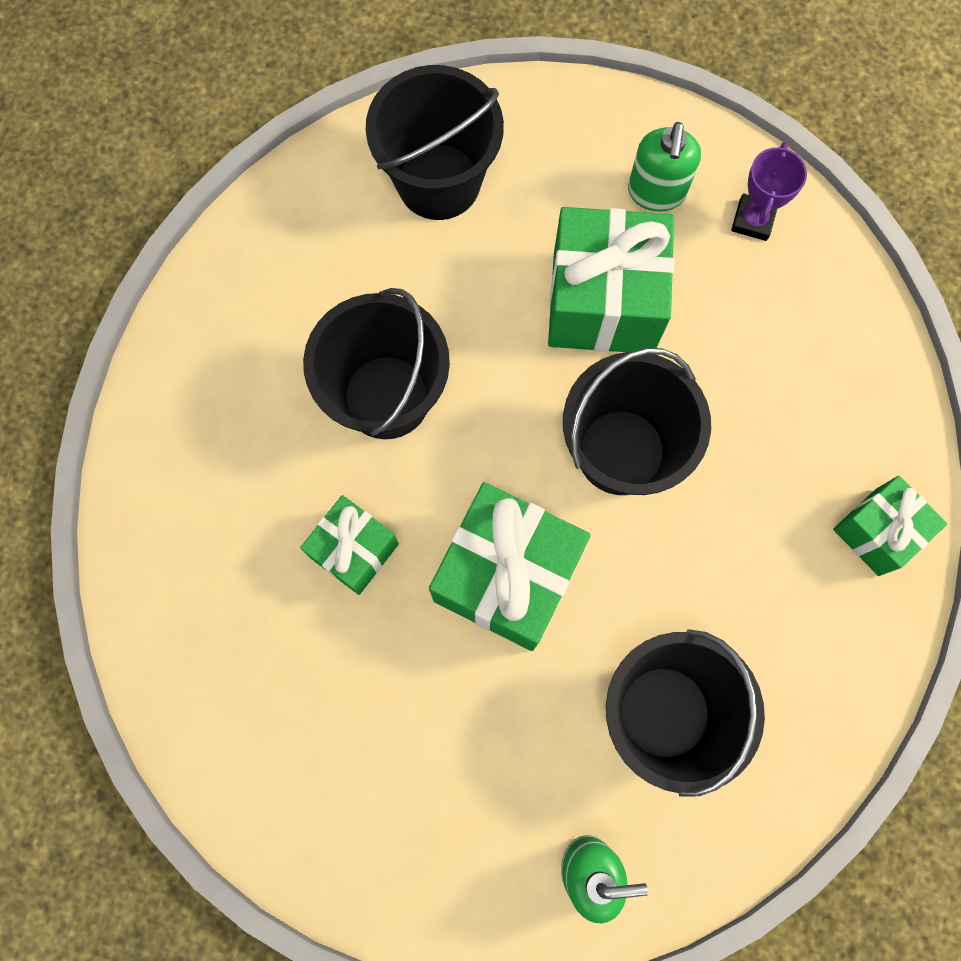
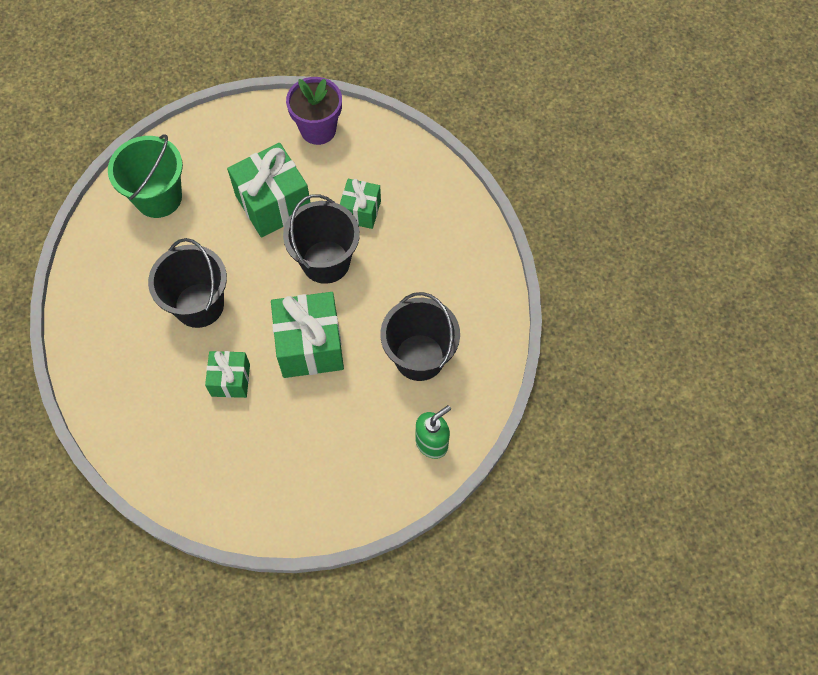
camera: 35 degrees left, 10 degrees down
black bucket [366,65,504,220] -> green bucket [108,134,183,218]
green soap dispenser [628,122,701,212] -> none
purple trophy [731,142,807,241] -> purple flower pot [286,77,342,145]
green gift [833,476,947,576] -> green gift moved to [340,179,381,229]

